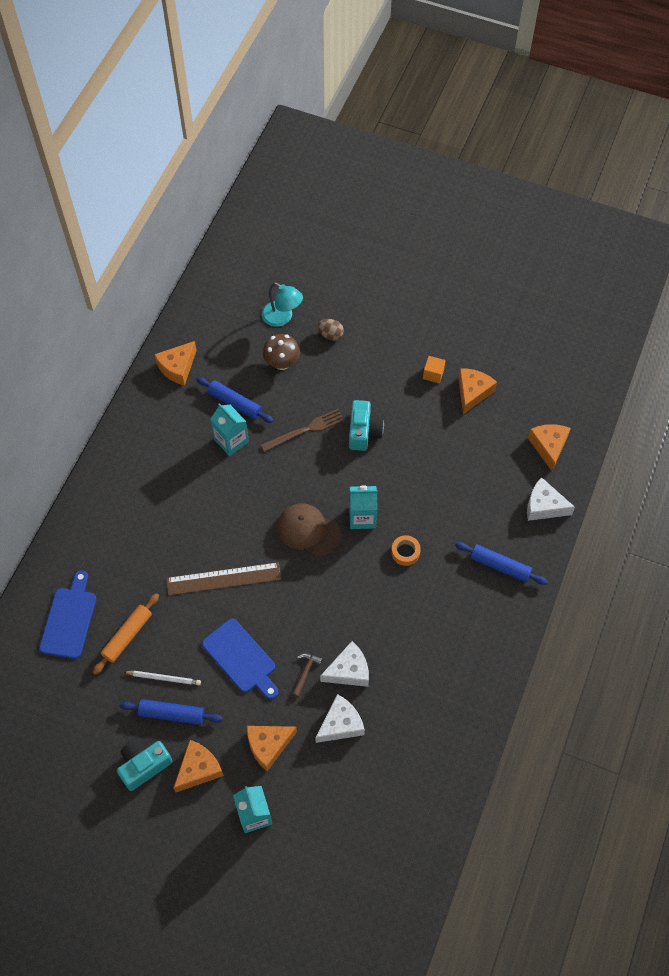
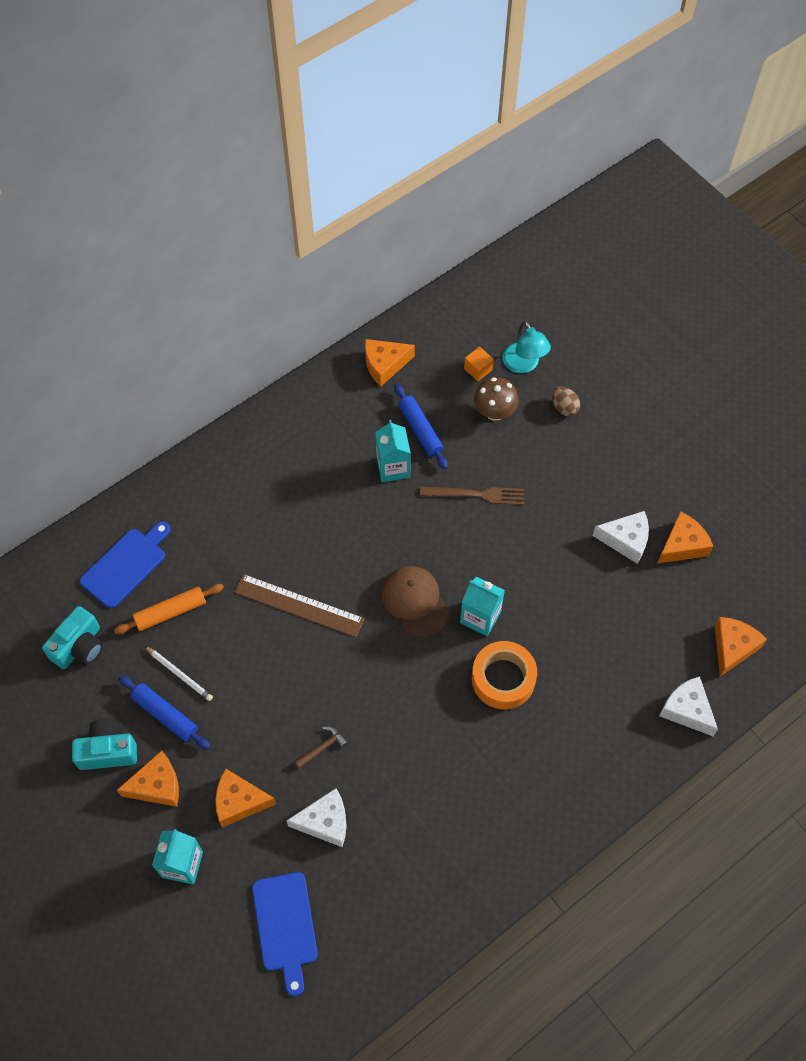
camera: 30 degrees right, 0 degrees up
blue cutting board [202,618,278,699] -> blue cutting board moved to [252,872,318,996]
white cheese [320,641,369,687] -> white cheese moved to [593,511,649,564]
turquoise camera [349,400,384,451] -> turquoise camera moved to [42,606,103,669]
orange tape [391,535,421,566] -> orange tape [472,641,537,709], size x1.84
orange cube [423,356,446,383] -> orange cube moved to [464,347,494,381]
blue rolling pin [455,542,548,585] -> none

